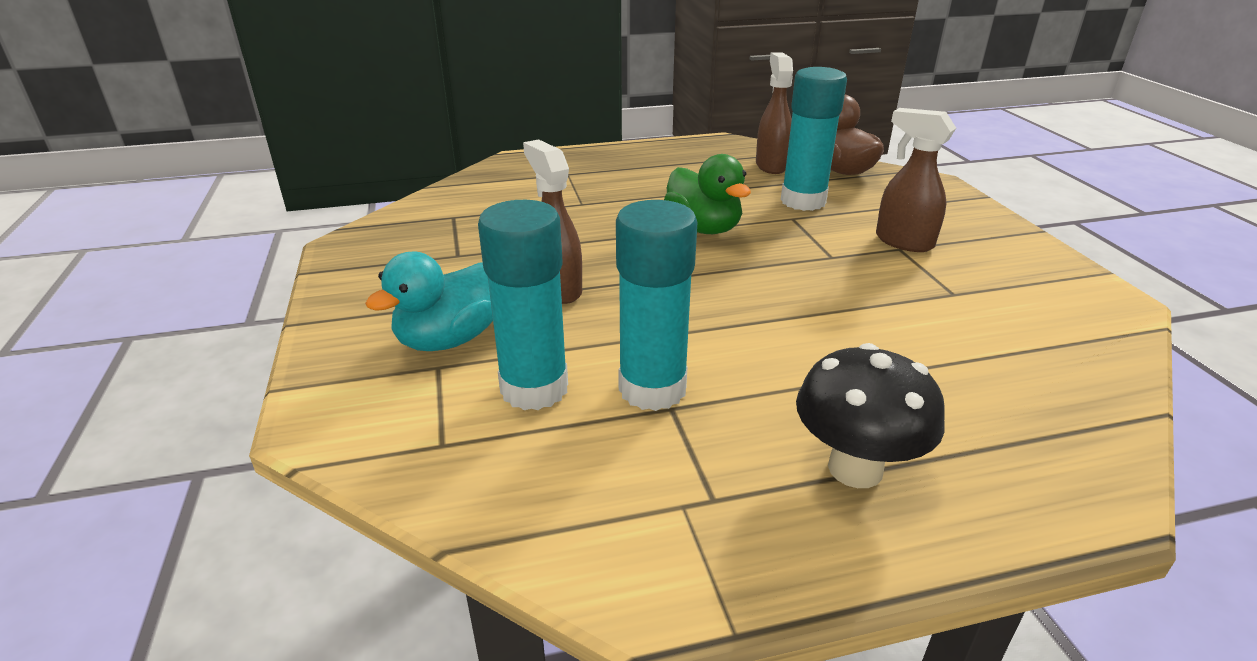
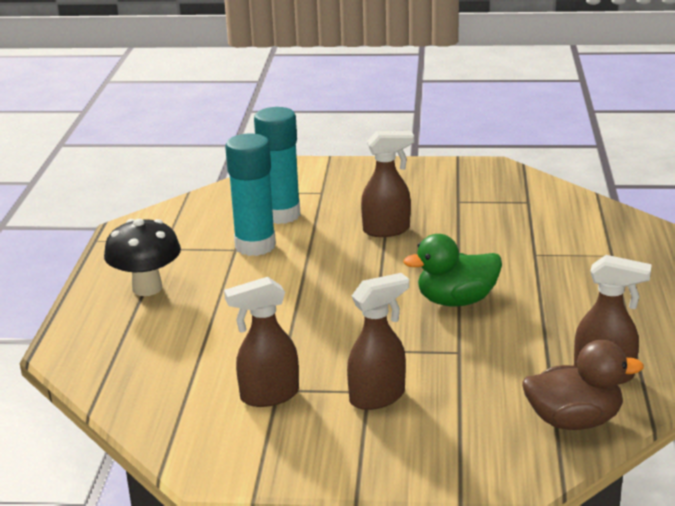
camera: 110 degrees right, 5 degrees down
turquoise duck [365,252,493,351] -> none
turquoise glue stick [781,67,847,211] -> none
none -> brown spray bottle [224,277,299,407]

